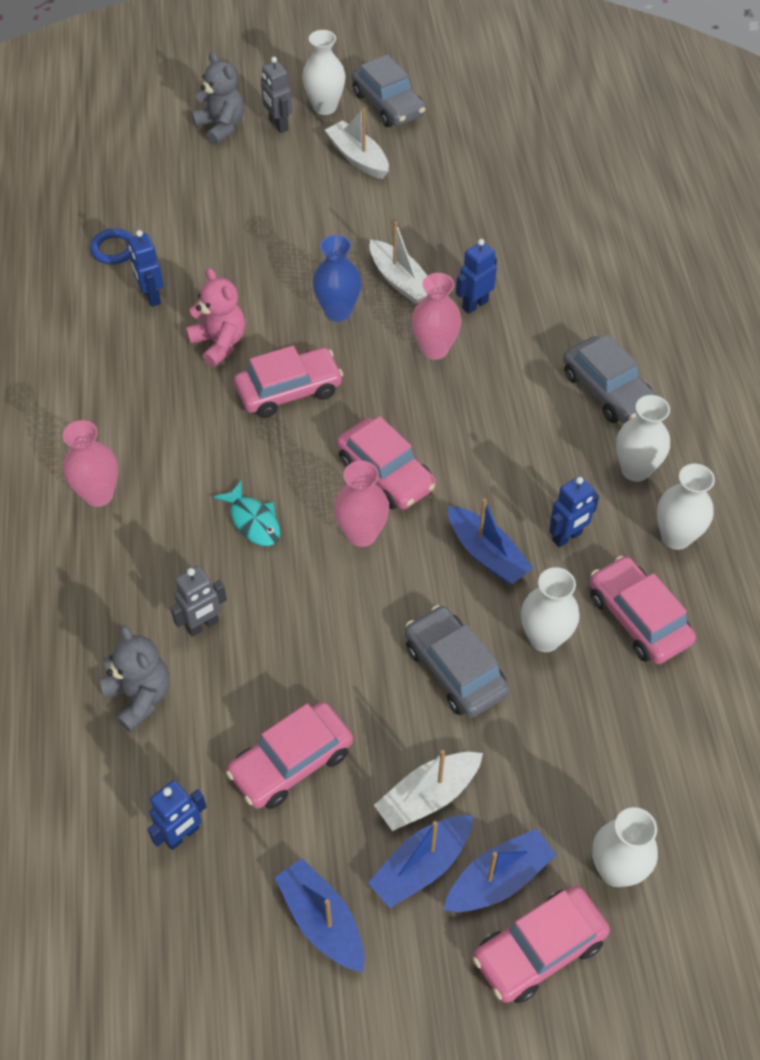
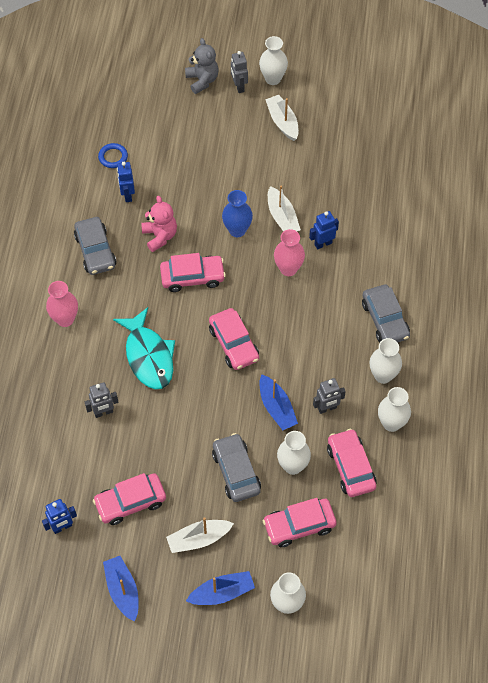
camera: 15 degrees right, 5 degrees up
grey teddy bear [100,625,170,732] -> none
turquoise fish [213,480,280,546] -> turquoise fish [113,307,175,389], size x1.84
pink vase [334,461,389,547] -> none
grey car [351,55,426,127] -> grey car moved to [74,217,117,275]
blue boat [368,815,473,908] -> none
pink car [473,886,610,1003] -> pink car moved to [263,498,337,547]
blue robot [549,476,599,548] -> grey robot [313,378,346,414]

